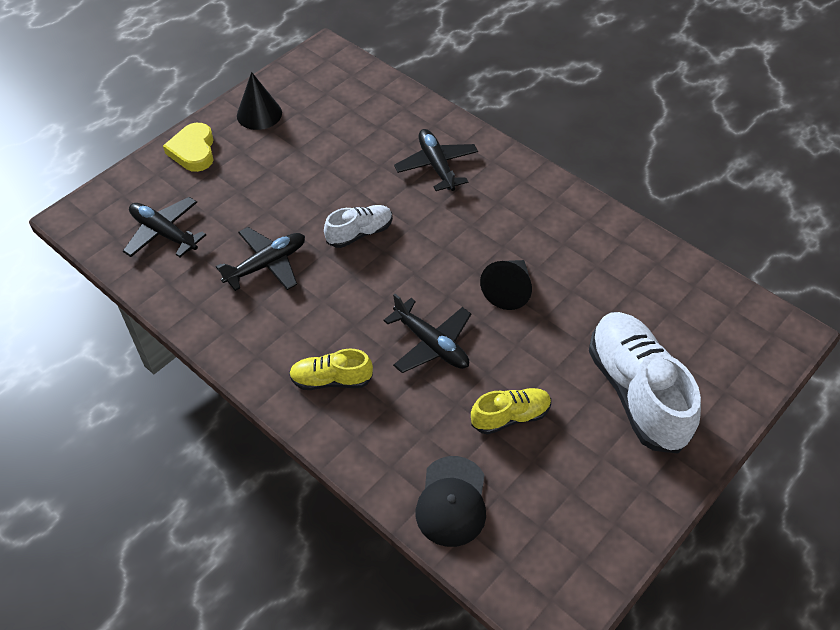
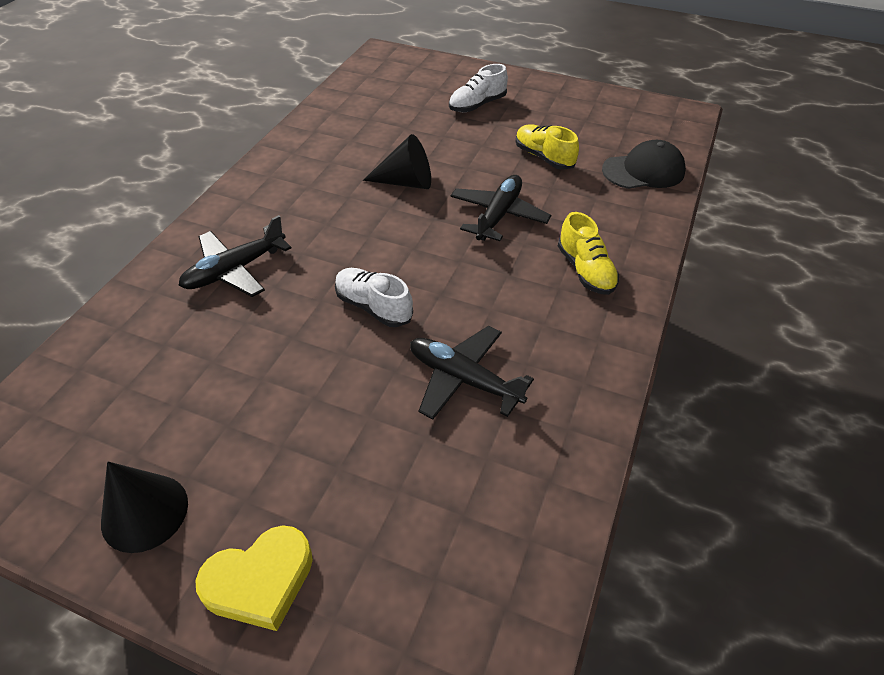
camera: 110 degrees left, 5 degrees down
black plane [123,197,206,257] -> none
white shoe [589,312,701,453] -> white shoe [449,64,508,112], size x0.52

